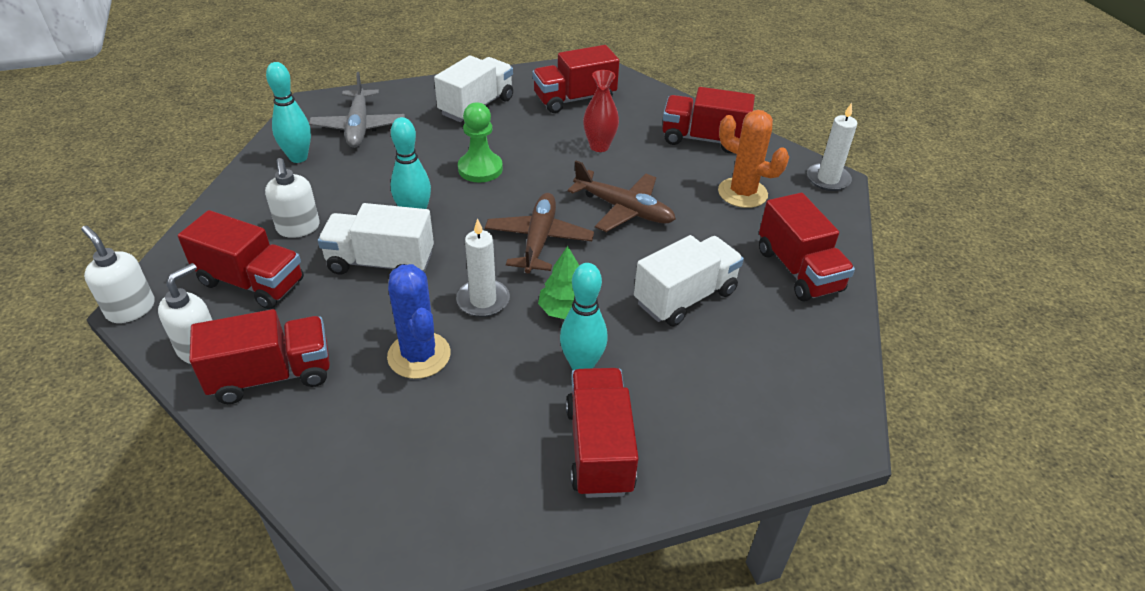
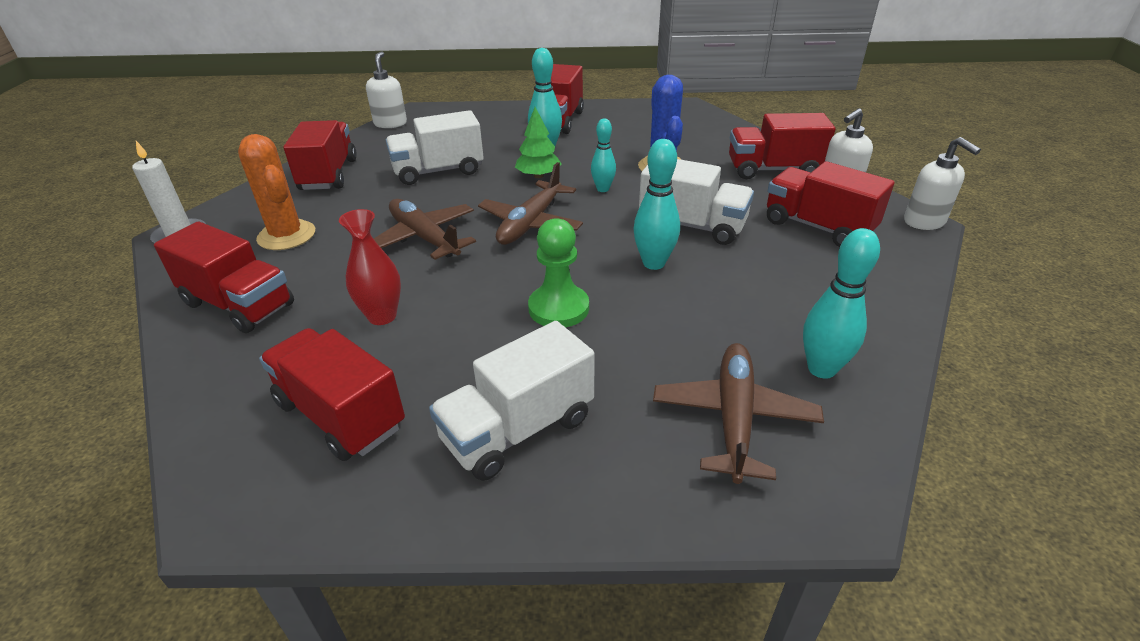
camera: 160 degrees left, 5 degrees down
white soap dispenser [265,158,320,238] -> white soap dispenser moved to [366,51,407,128]
grey plane [309,72,405,148] -> brown plane [653,343,824,484]
white candle [456,218,510,317] -> turquoise bowling pin [591,118,616,192]
red truck [532,45,619,113] -> red truck turned 135 degrees counterclockwise [259,328,405,461]

